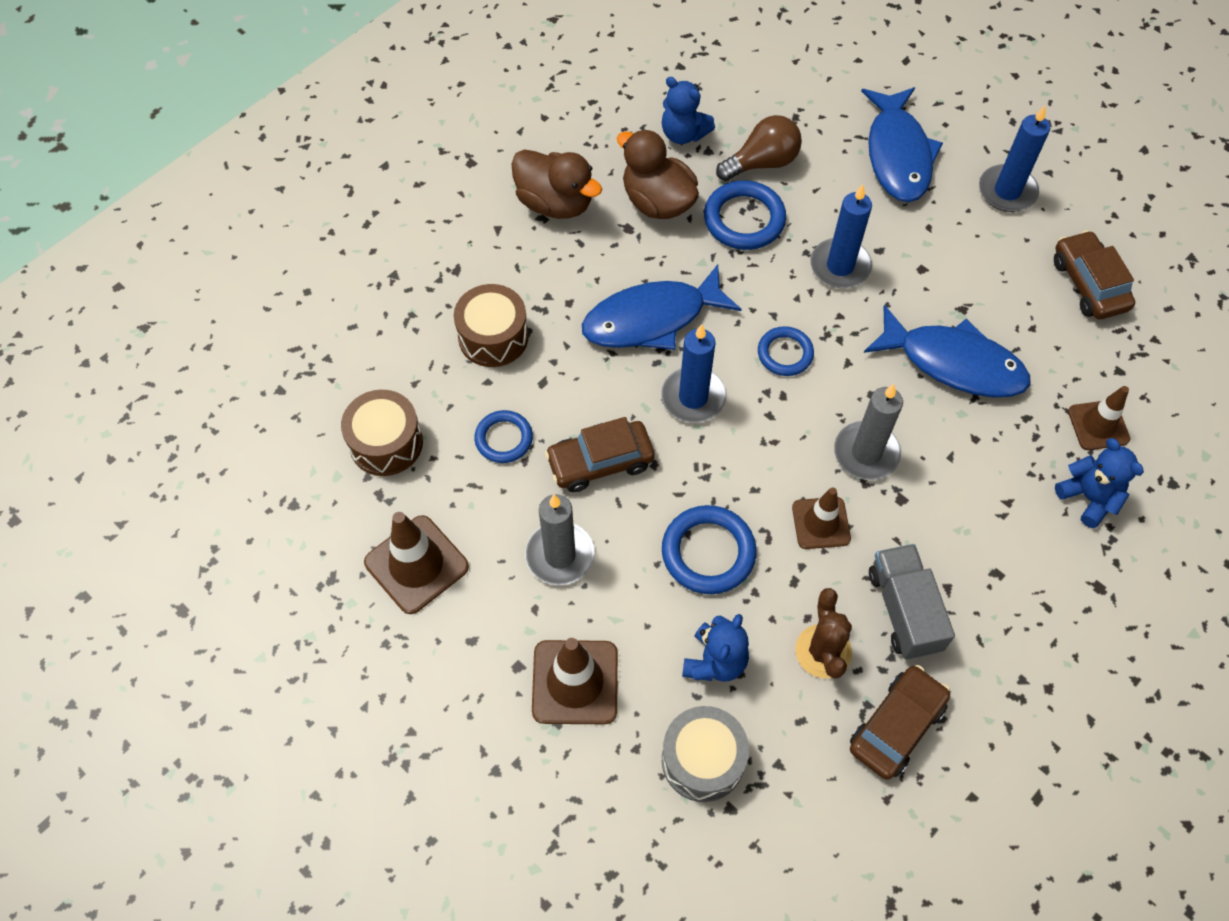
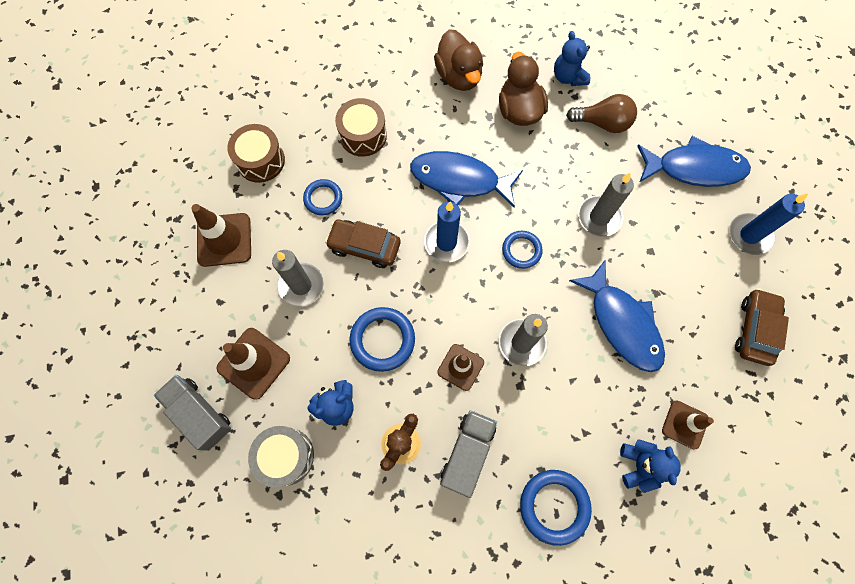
camera: 35 degrees right, 10 degrees up
blue ring [704,180,786,250] -> blue ring moved to [520,470,592,546]
blue candle [810,184,872,288] -> grey candle [578,173,634,237]
brown car [850,665,950,780] -> none
blue fish [861,87,943,202] -> blue fish turned 120 degrees counterclockwise [637,136,751,187]
none -> grey truck [154,375,231,451]

